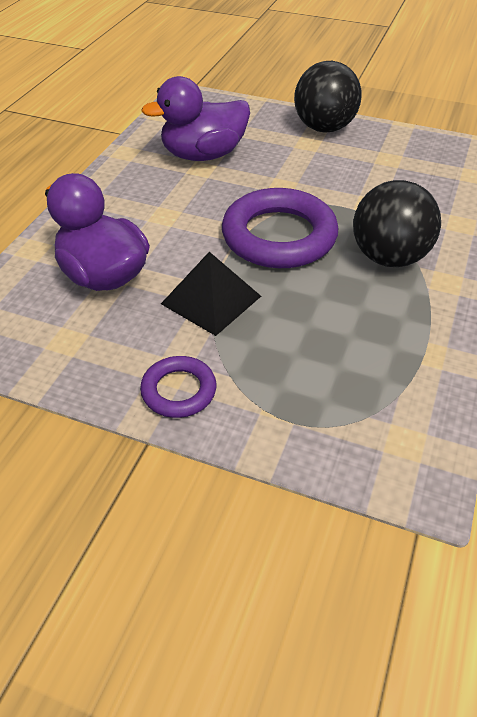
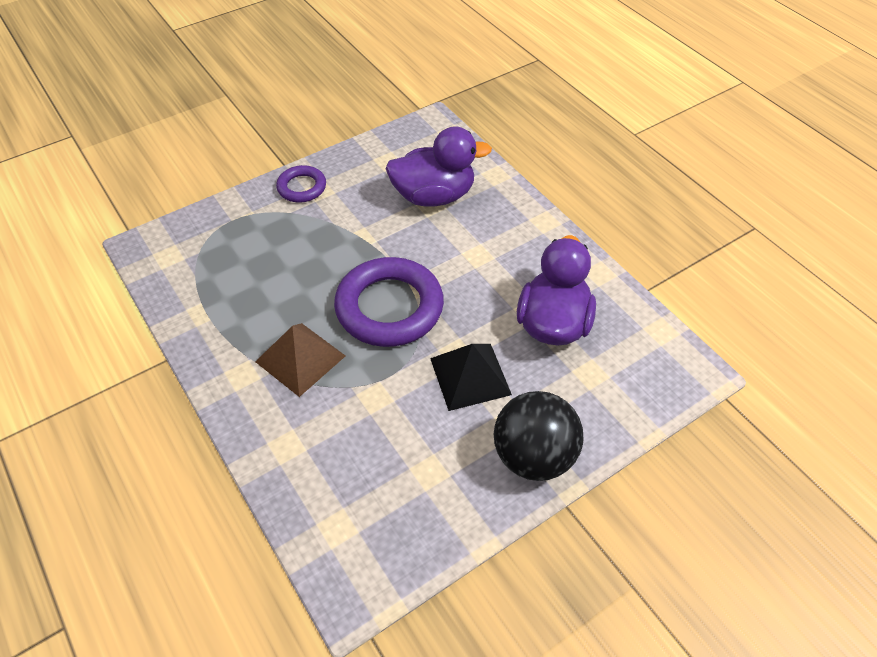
camera: 125 degrees right, 5 degrees up
black pyramid [161,252,261,336] -> black pyramid moved to [430,344,512,411]
black ball [353,180,441,267] -> brown pyramid [255,323,345,397]

